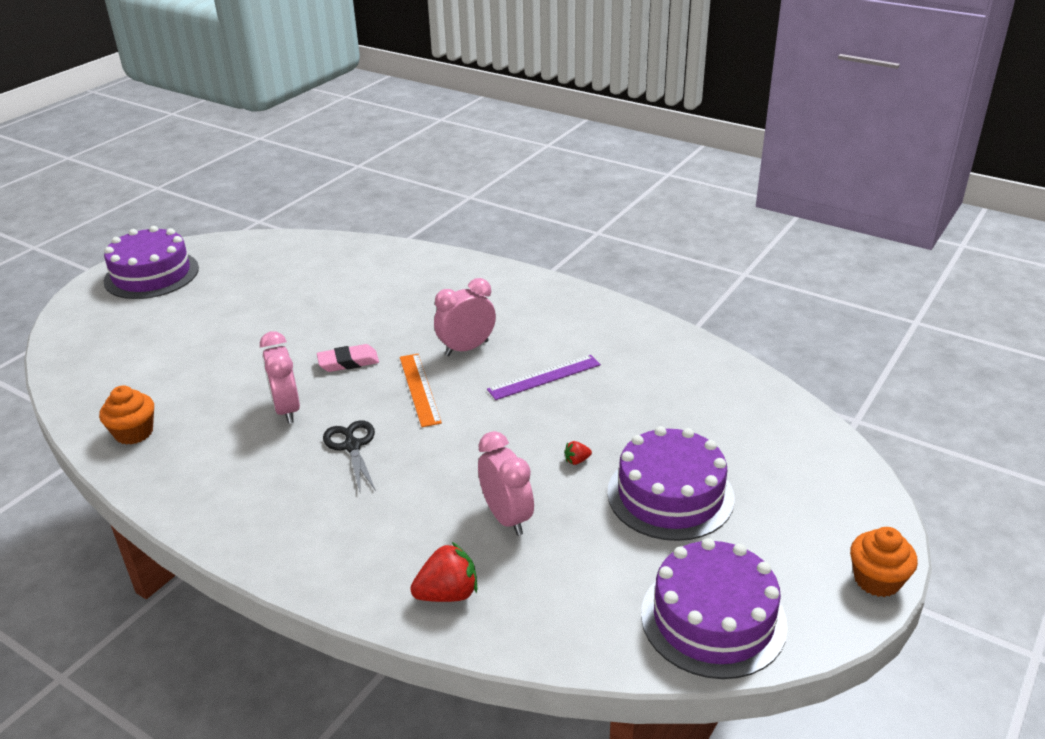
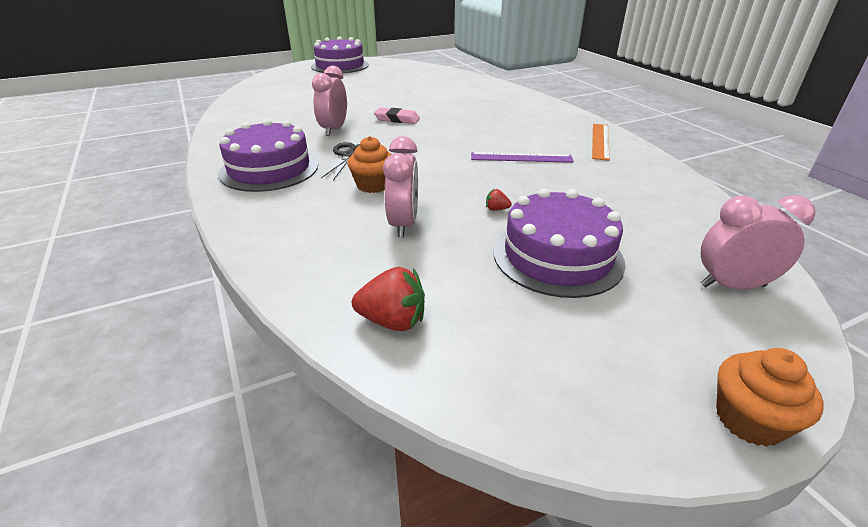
camera: 30 degrees right, 0 degrees up
orange cupcake [99,385,154,445] -> orange cupcake moved to [348,136,392,193]
orange ruler [400,354,442,427] -> orange ruler moved to [592,124,610,161]
red strawberry [410,542,478,602] -> red strawberry moved to [352,267,425,331]
pink clock [434,278,496,356] -> pink clock moved to [701,195,816,289]
purple cake [641,538,788,679] -> purple cake moved to [219,119,318,192]

